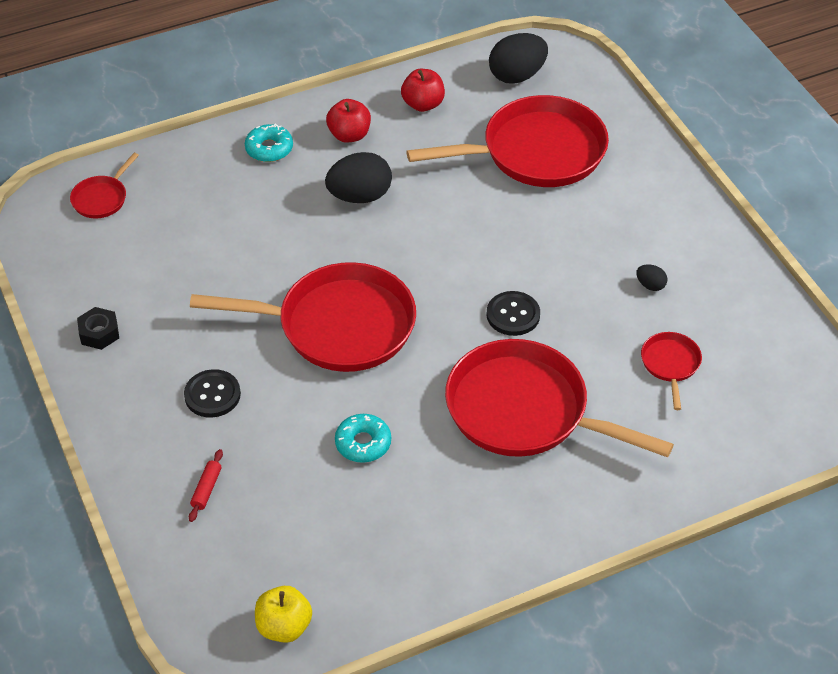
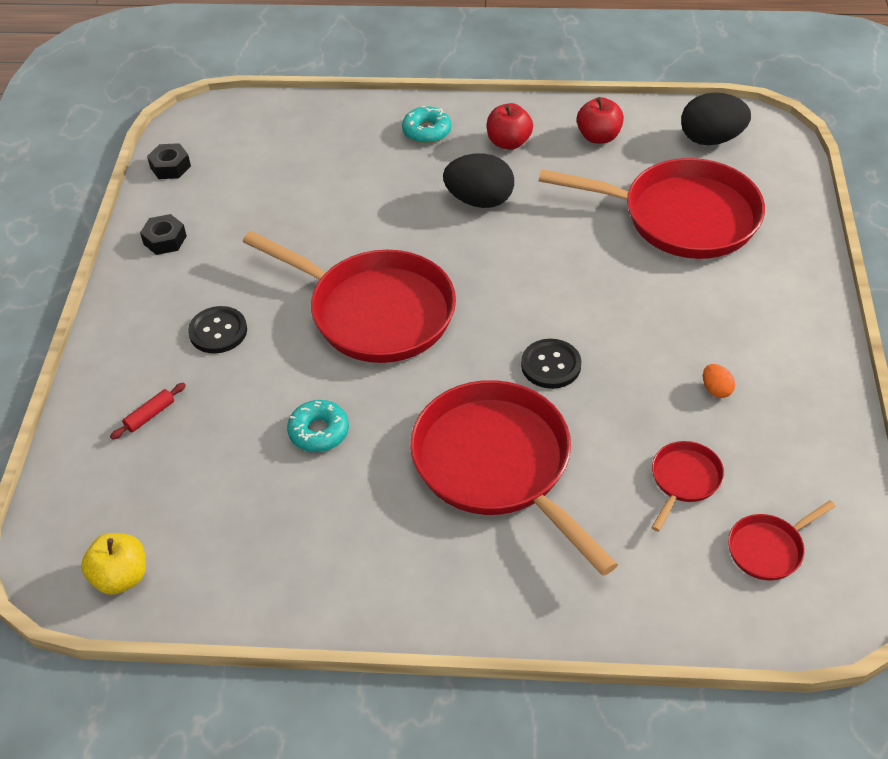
camera: 30 degrees right, 0 degrees up
red pan [70,153,139,219] -> red pan moved to [728,500,836,581]
black egg [636,264,668,291] -> orange egg [703,364,735,398]
none -> black nut [147,143,191,179]

